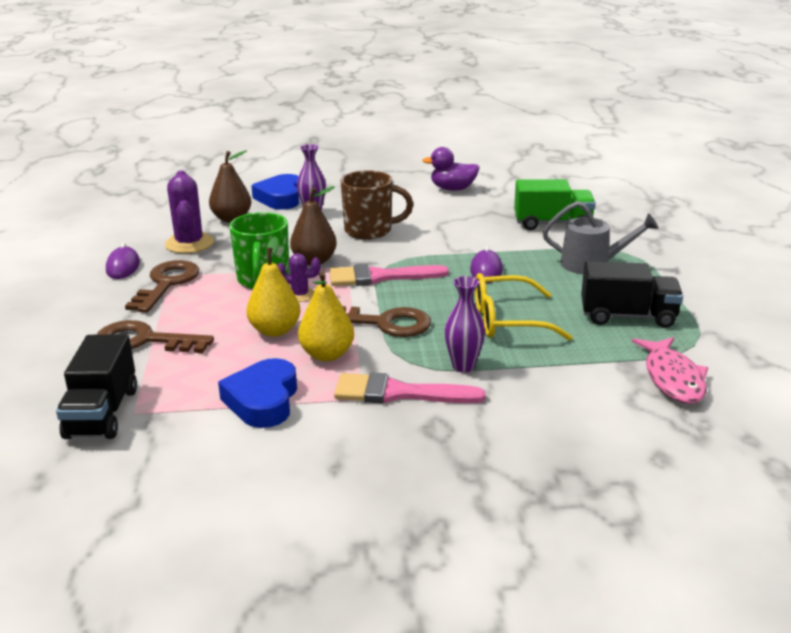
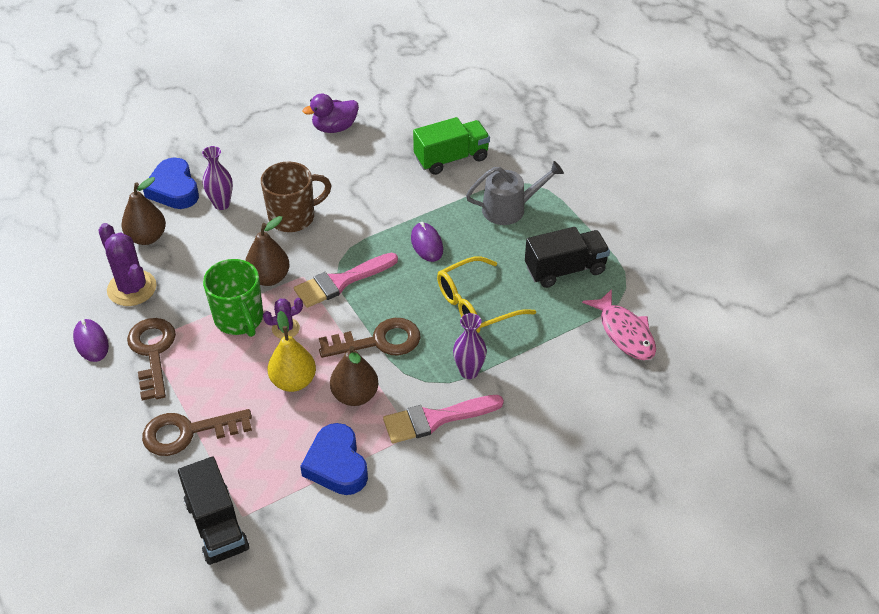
camera: 25 degrees left, 20 degrees up
yellow pear [298,271,354,361] -> brown pear [330,346,378,406]

